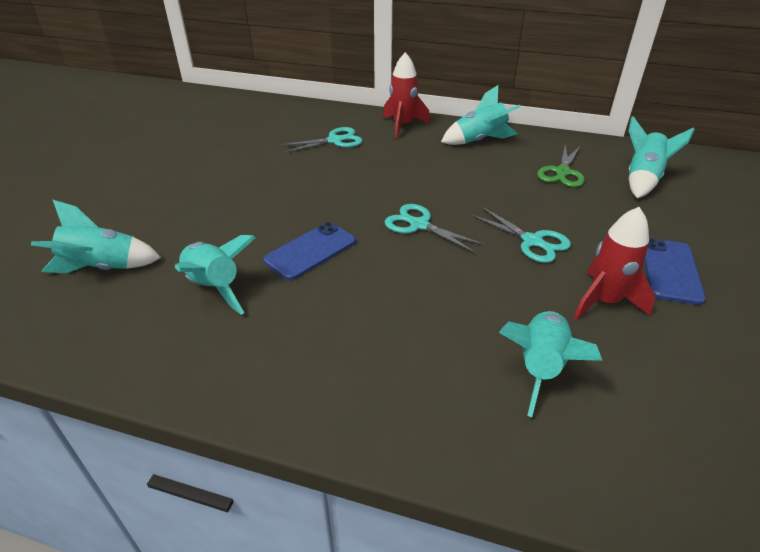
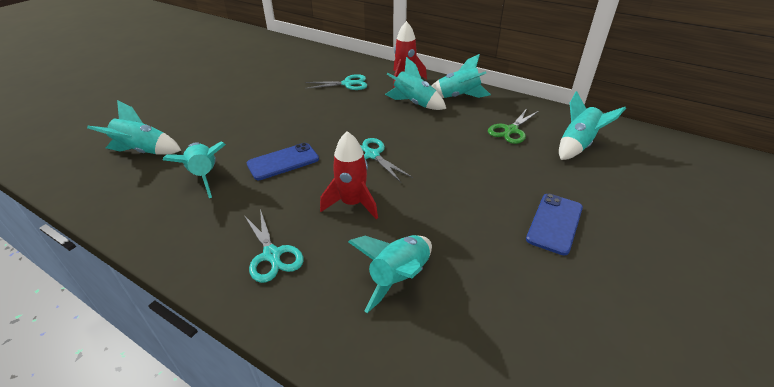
camera: 15 degrees right, 0 degrees up
turquoise scissors [470,206,571,263] -> turquoise scissors moved to [244,209,304,283]
red rocket [574,207,655,320] -> red rocket moved to [320,131,378,219]
none -> turquoise rocket [385,57,446,110]

